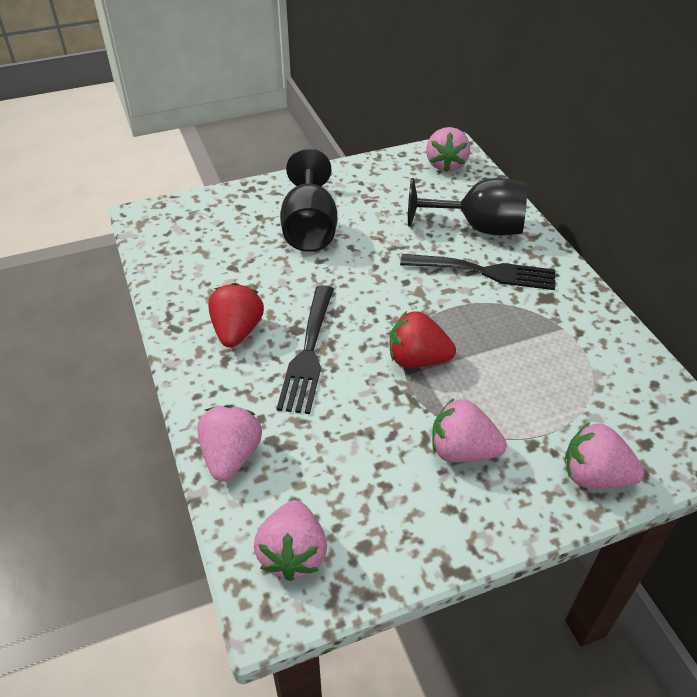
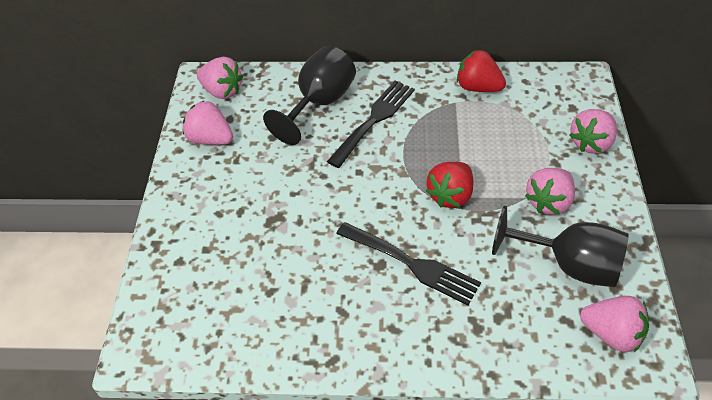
camera: 65 degrees left, 5 degrees up
pink strawberry [197,405,262,481] -> pink strawberry moved to [183,100,233,145]
red strawberry [208,283,264,348] -> red strawberry moved to [457,50,506,92]
black goblet [280,148,337,252] -> black goblet moved to [492,206,629,287]

